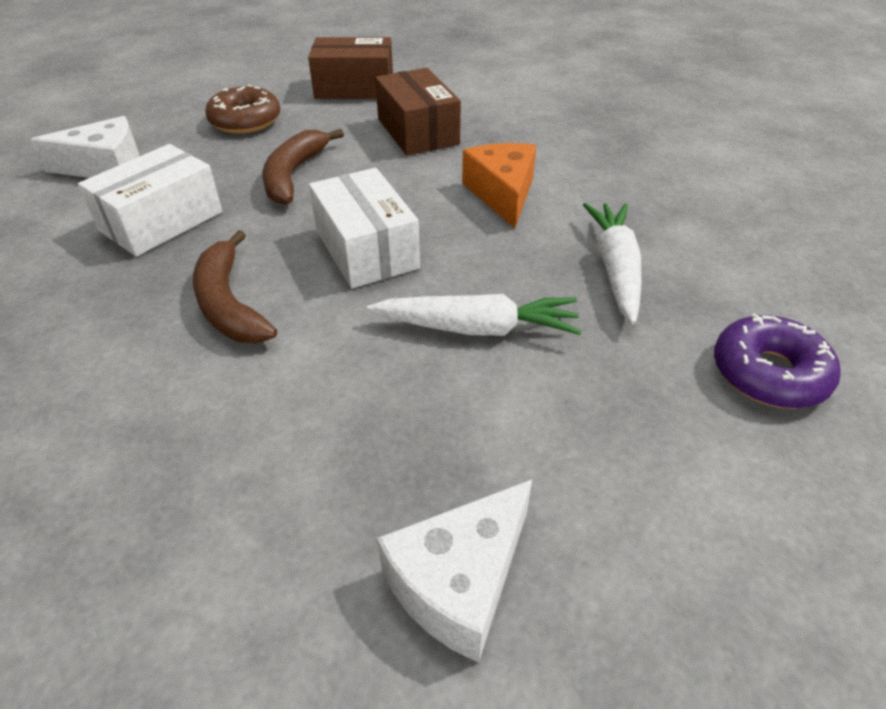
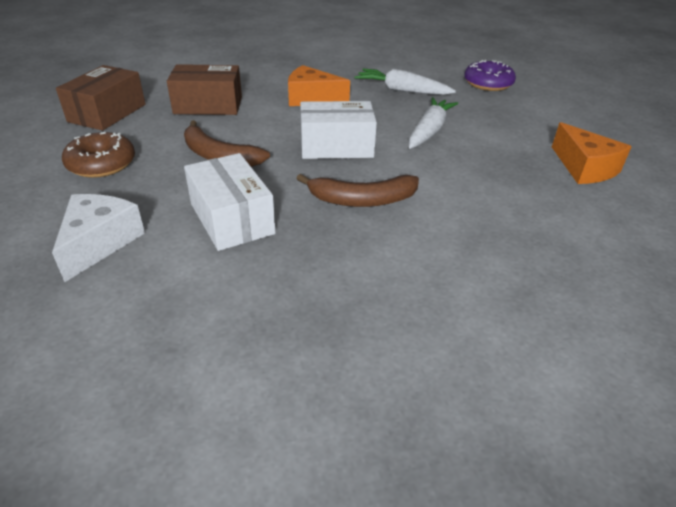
camera: 70 degrees left, 5 degrees down
white cheese [377,479,532,663] -> orange cheese [552,122,632,184]

